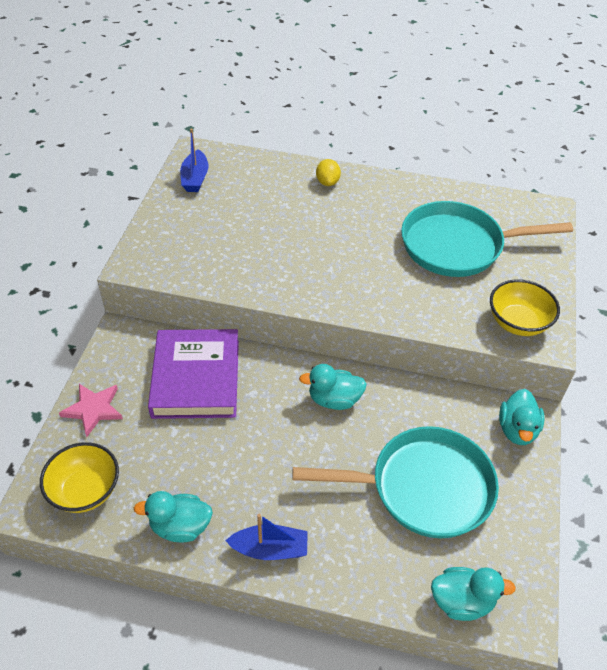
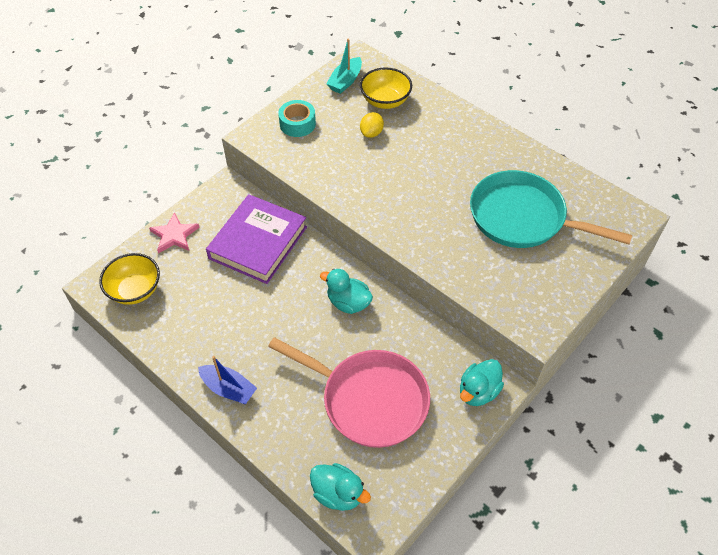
camera: 30 degrees right, 5 degrees up
turquoise duck [134,491,213,543] -> none
blue boat [180,129,208,192] -> turquoise boat [326,39,362,94]
turquoise pan [292,426,499,538] -> pink pan [268,337,430,448]
yellow lemon [316,159,341,186] -> yellow lemon moved to [360,112,384,138]
yellow bowl [490,279,560,336] -> yellow bowl moved to [360,67,412,109]
none -> turquoise tape [278,100,316,137]

